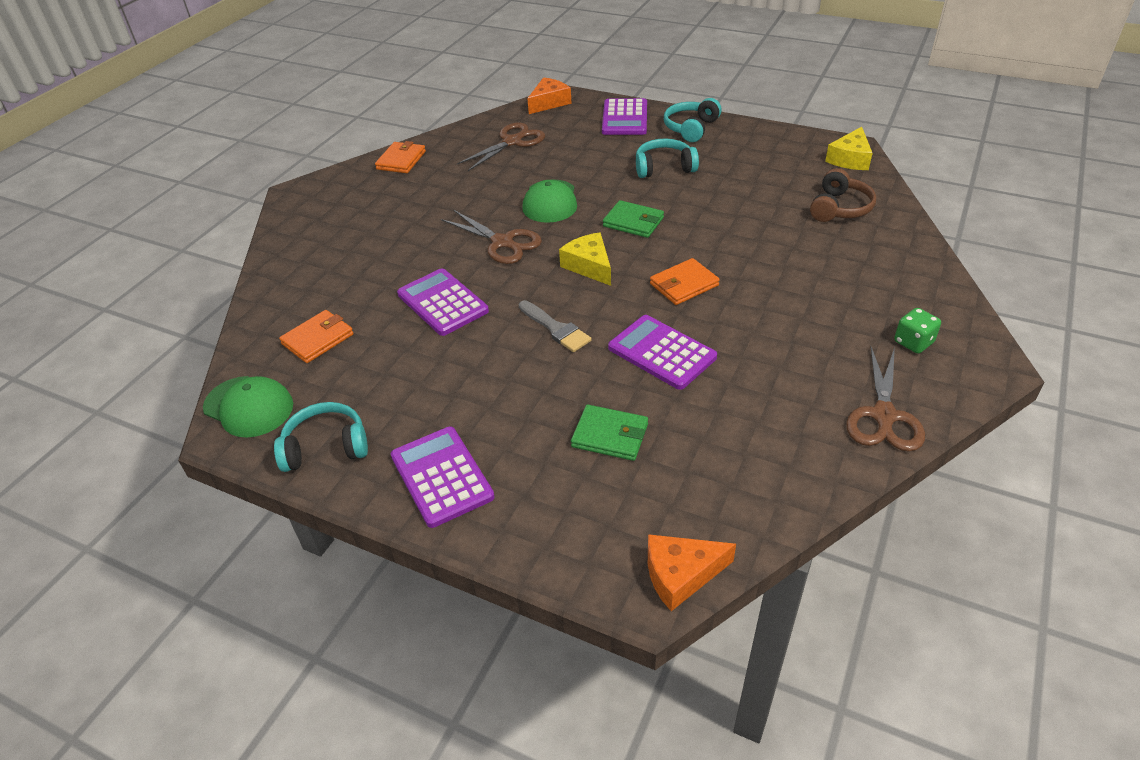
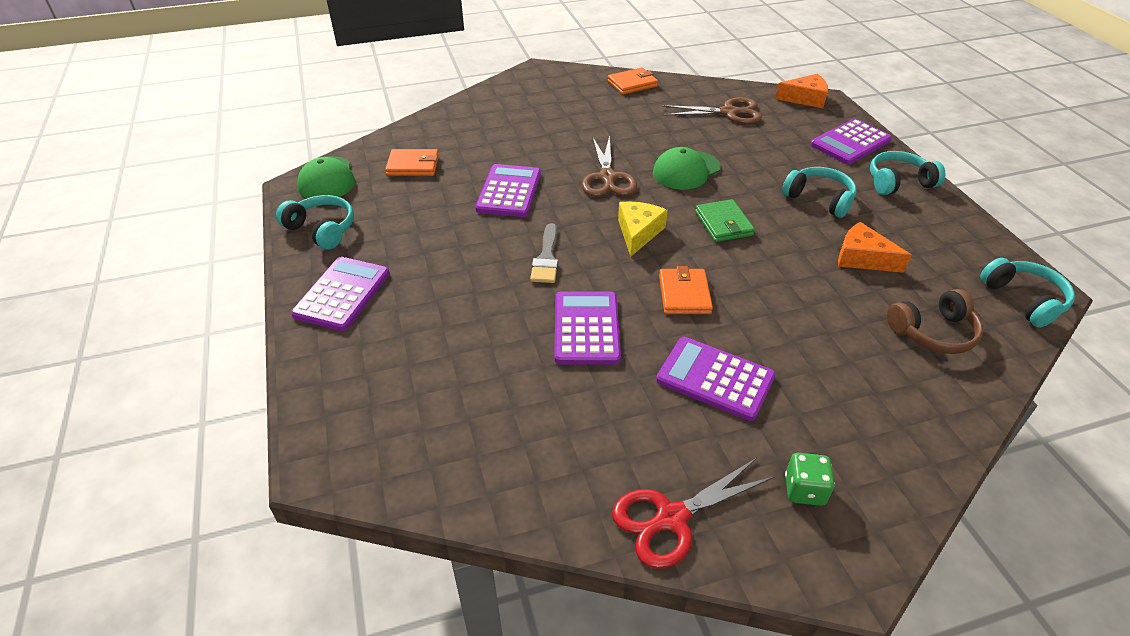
camera: 45 degrees right, 0 degrees up
green wallet [571,404,648,461] -> none
orange cheese [648,534,736,611] -> orange cheese moved to [838,222,911,273]
orange wallet [650,258,720,305] -> orange wallet turned 75 degrees clockwise [659,266,713,314]
yellow cheese [825,127,873,170] -> turquoise headphones [980,258,1075,328]
brown scissors [846,346,925,452] -> red scissors [612,458,775,569]
none -> purple calculator [656,337,776,421]

